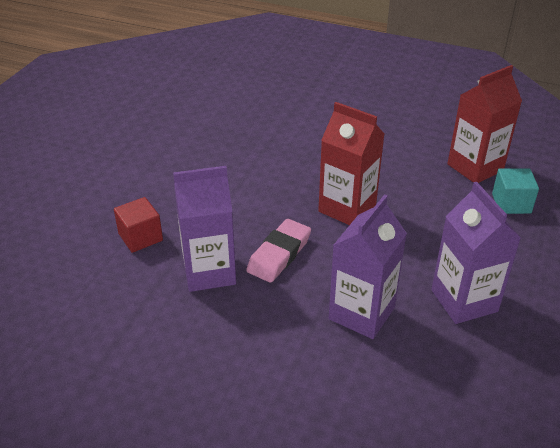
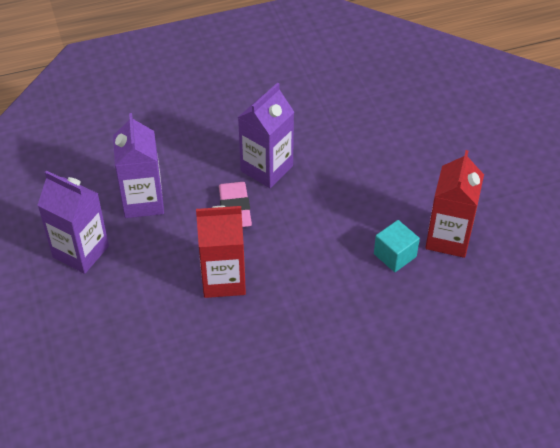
camera: 140 degrees right, 10 degrees up
red cube [114,197,163,253] -> none
red carton [447,65,522,183] -> red carton moved to [425,150,484,258]
turquoise cube [492,168,539,214] -> turquoise cube moved to [374,220,420,272]

